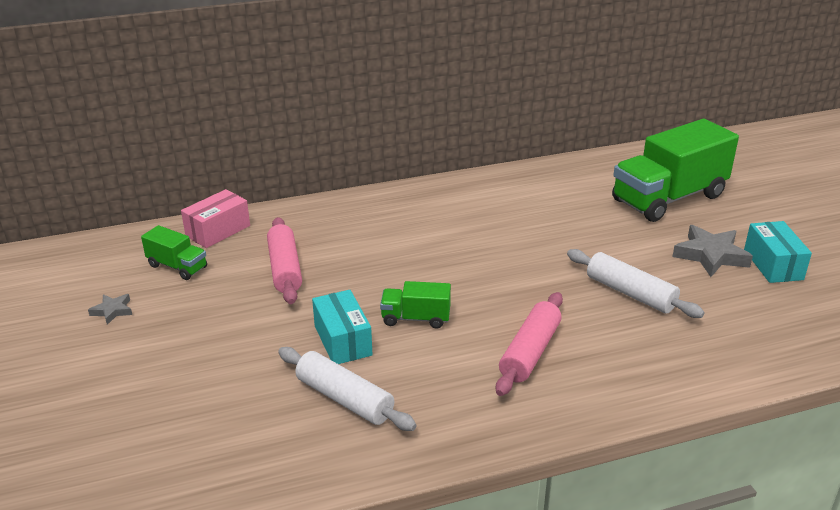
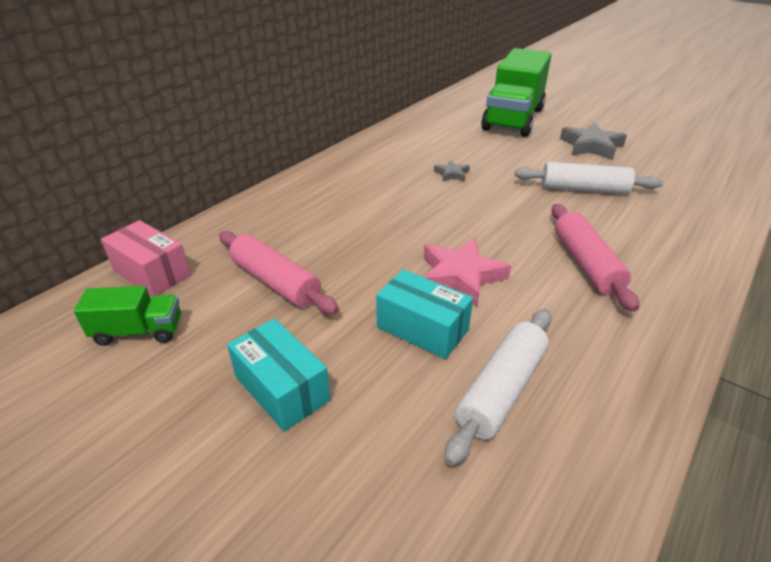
camera: 35 degrees left, 5 degrees up
grey star [88,294,132,325] -> grey star moved to [434,160,470,182]
pink box [181,189,250,248] -> pink box turned 60 degrees counterclockwise [101,220,191,296]
white rolling pin [278,347,417,431] -> white rolling pin turned 60 degrees counterclockwise [444,309,552,466]
green truck [380,281,451,329] -> pink star [424,238,511,306]
turquoise box [744,221,812,283] -> turquoise box moved to [227,319,330,431]

